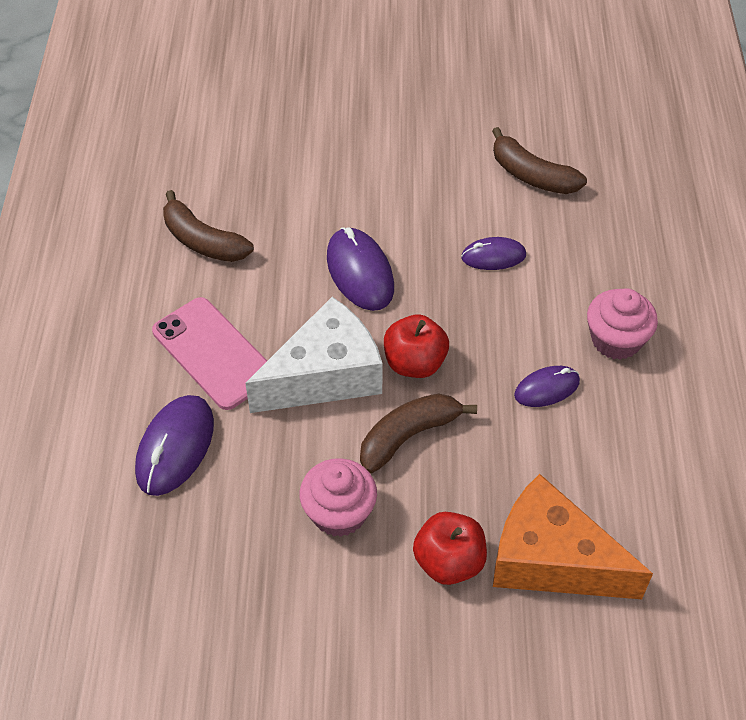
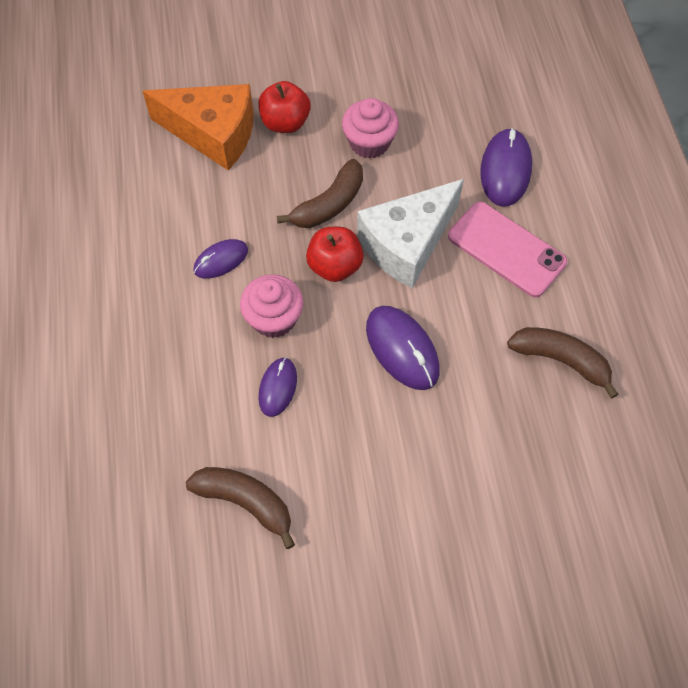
camera: 170 degrees right, 10 degrees up
purple mouse [461,237,526,270] -> purple mouse turned 60 degrees counterclockwise [258,357,297,417]
pink cupcake [587,288,658,360] -> pink cupcake moved to [240,274,304,338]

